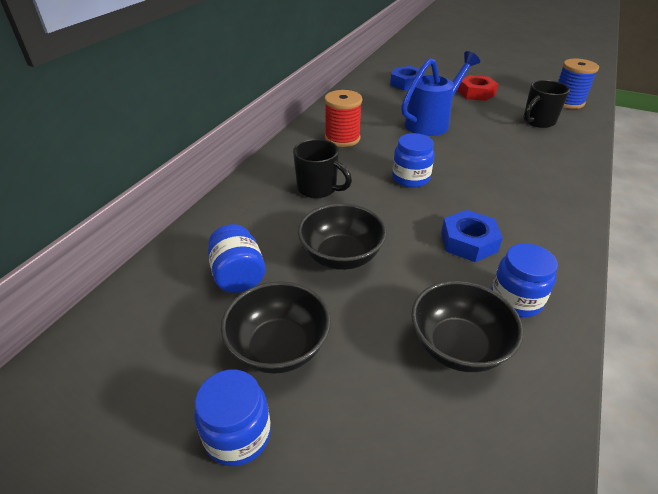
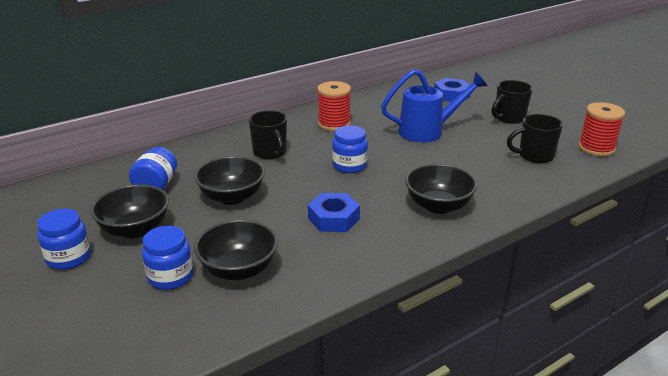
camera: 30 degrees right, 10 degrees down
red nut [458,75,498,101] -> black mug [492,80,533,124]
blue jar [491,243,558,317] -> blue jar moved to [142,226,193,290]
blue spool [558,59,599,109] -> red spool [578,102,625,156]
none -> black bowl [405,164,477,214]

